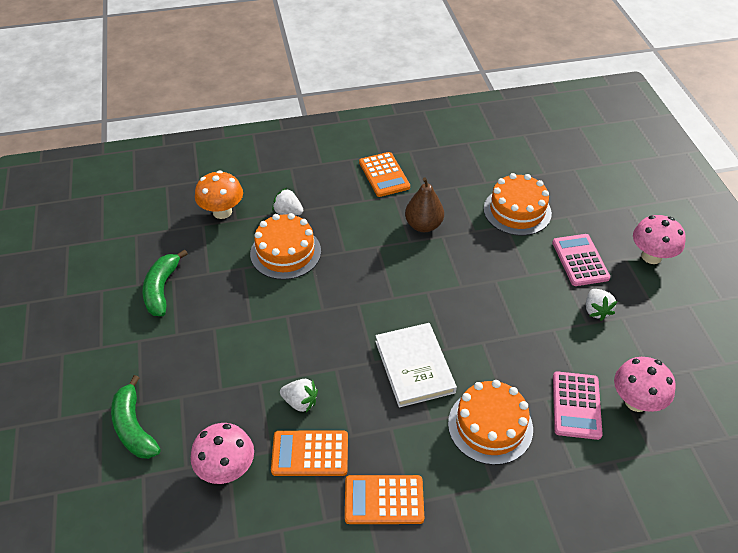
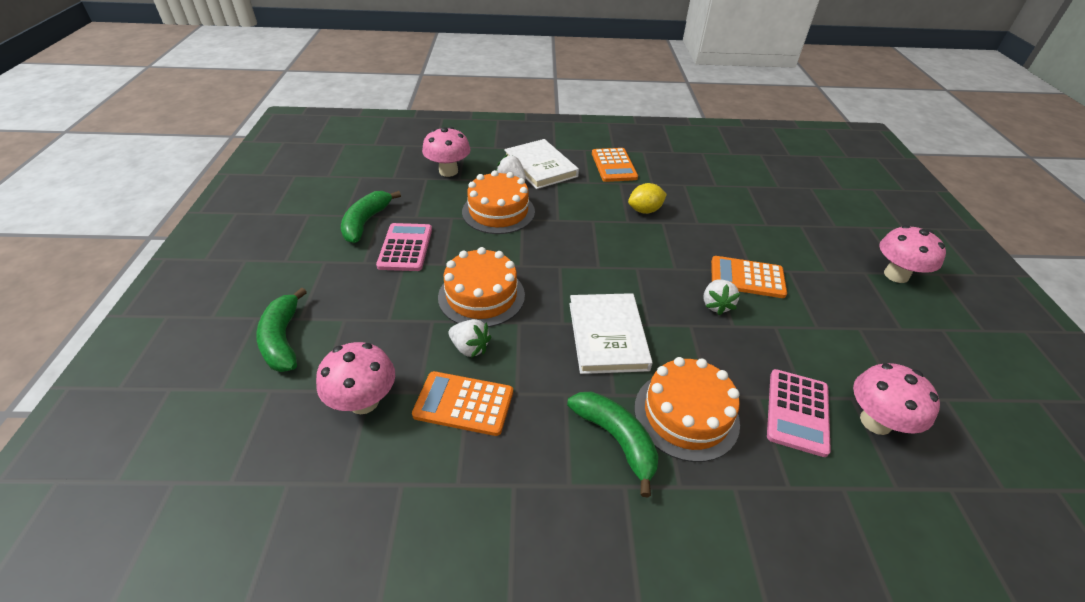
camera: 10 degrees right, 5 degrees down
orange mushroom [195,171,243,219] -> pink mushroom [422,127,471,177]
orange calculator [345,475,424,524] -> orange calculator moved to [711,256,787,298]
brown pear [405,178,444,232] -> yellow lemon [628,183,667,214]
orange cake [484,173,552,236] -> orange cake moved to [438,247,525,327]
pink calculator [552,234,610,286] -> pink calculator moved to [376,223,432,271]
white strawberry [586,289,617,321] -> white strawberry moved to [704,279,741,315]
none -> white book [504,139,579,189]
none -> green banana [567,391,658,497]

